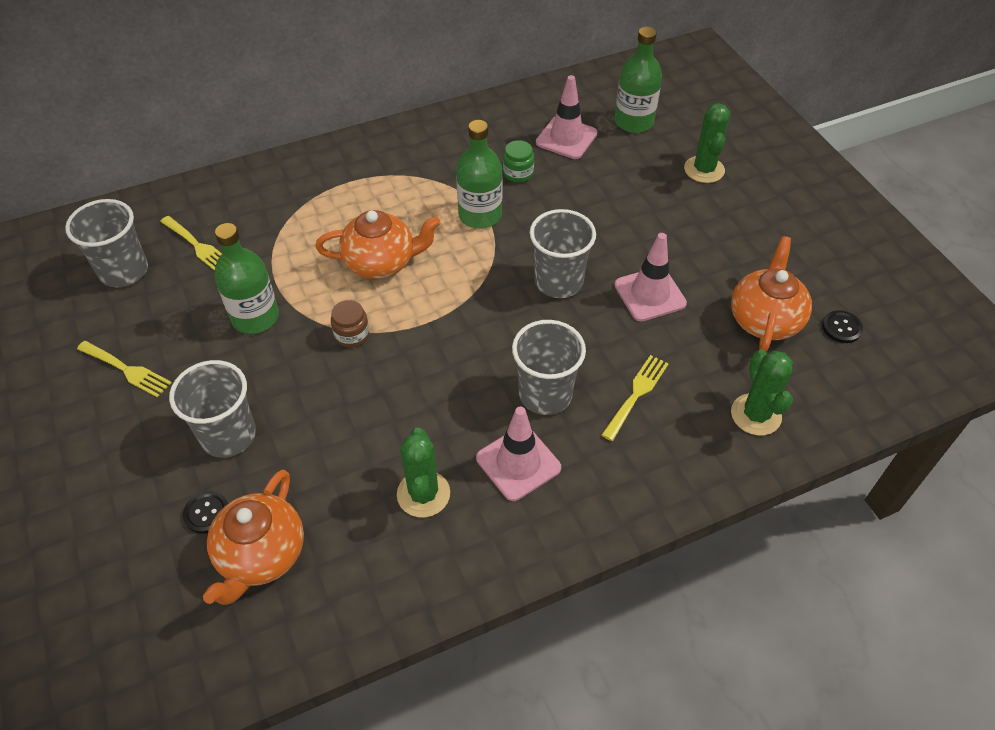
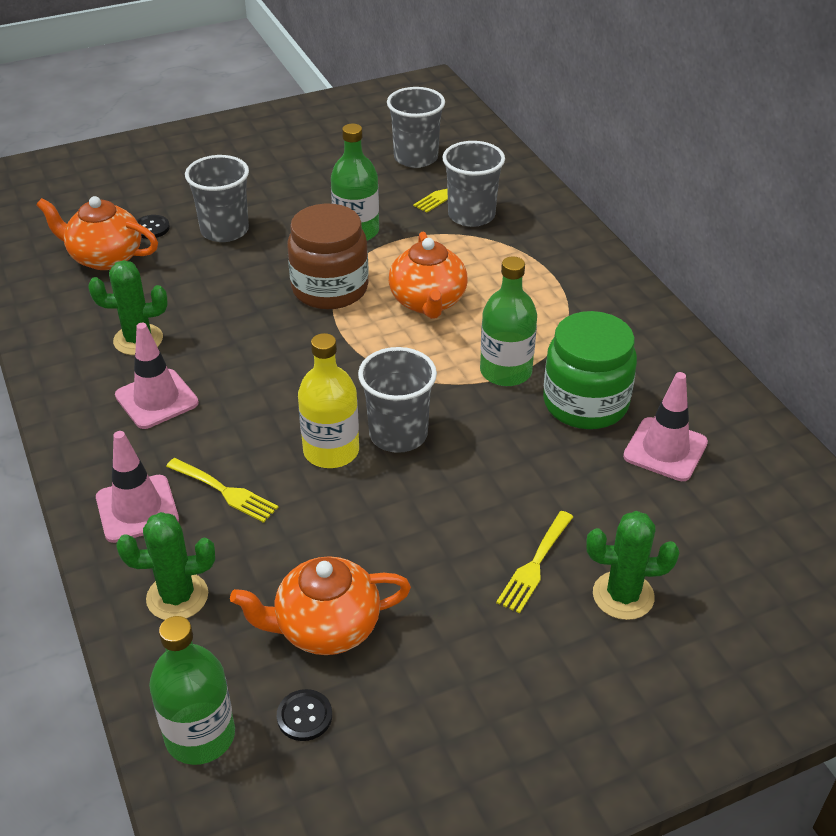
camera: 90 degrees right, 10 degrees down
yellow fork [77,341,172,398] -> yellow fork moved to [496,511,573,613]
brown jar [331,300,369,348] -> brown jar [287,204,369,309], size x2.20
green jar [503,140,534,183] -> green jar [543,311,637,429], size x2.20
grey cup [512,320,586,415] -> grey cup moved to [442,141,505,227]
green bottle [614,27,662,133] -> green bottle moved to [149,616,235,765]
pink traffic cone [614,233,687,321] -> pink traffic cone moved to [96,431,179,543]
orange teapot [731,236,812,352] -> orange teapot turned 150 degrees clockwise [230,556,411,655]
none -> yellow bottle [298,333,359,468]

